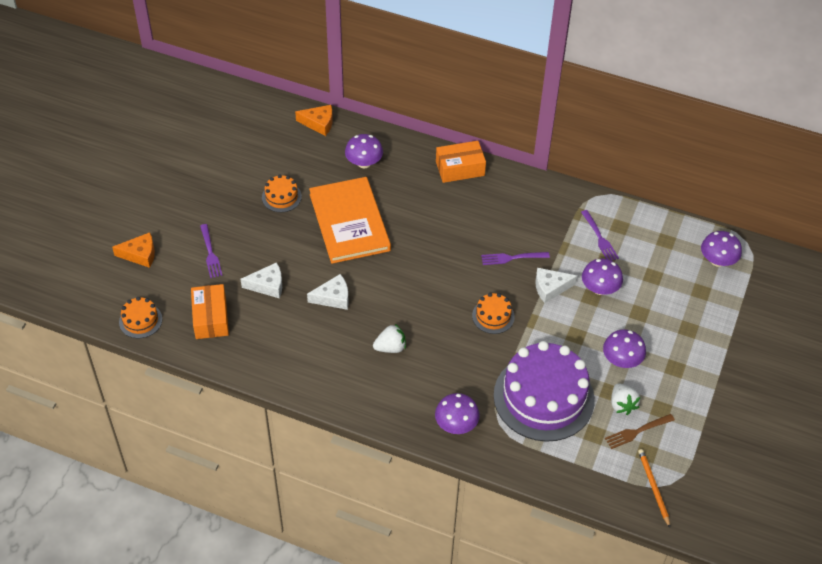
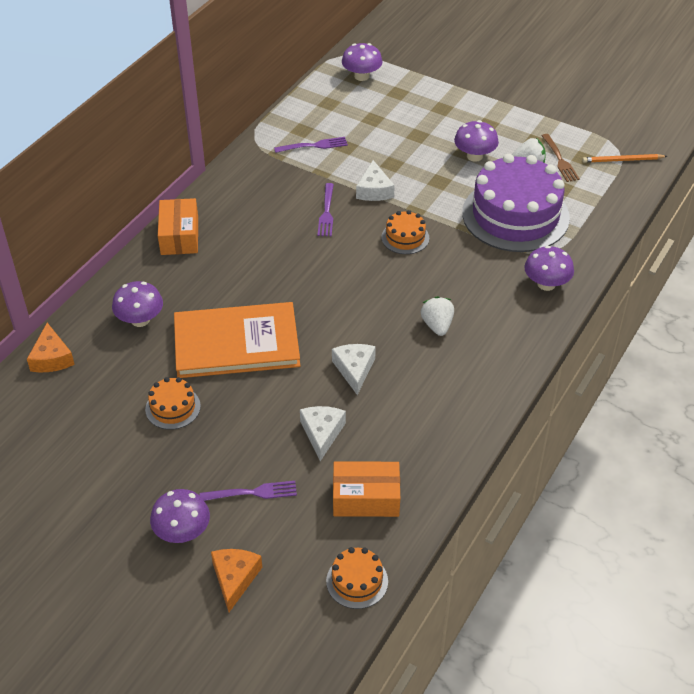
camera: 80 degrees left, 5 degrees down
orange cheese [295,105,333,136] -> orange cheese turned 150 degrees clockwise [27,323,75,372]
purple mushroom [582,259,623,295] -> purple mushroom moved to [150,489,210,543]

